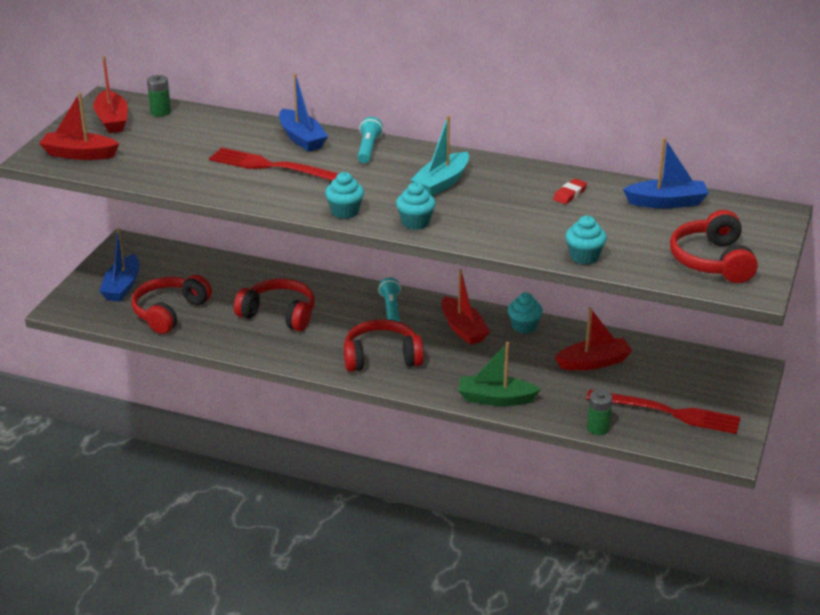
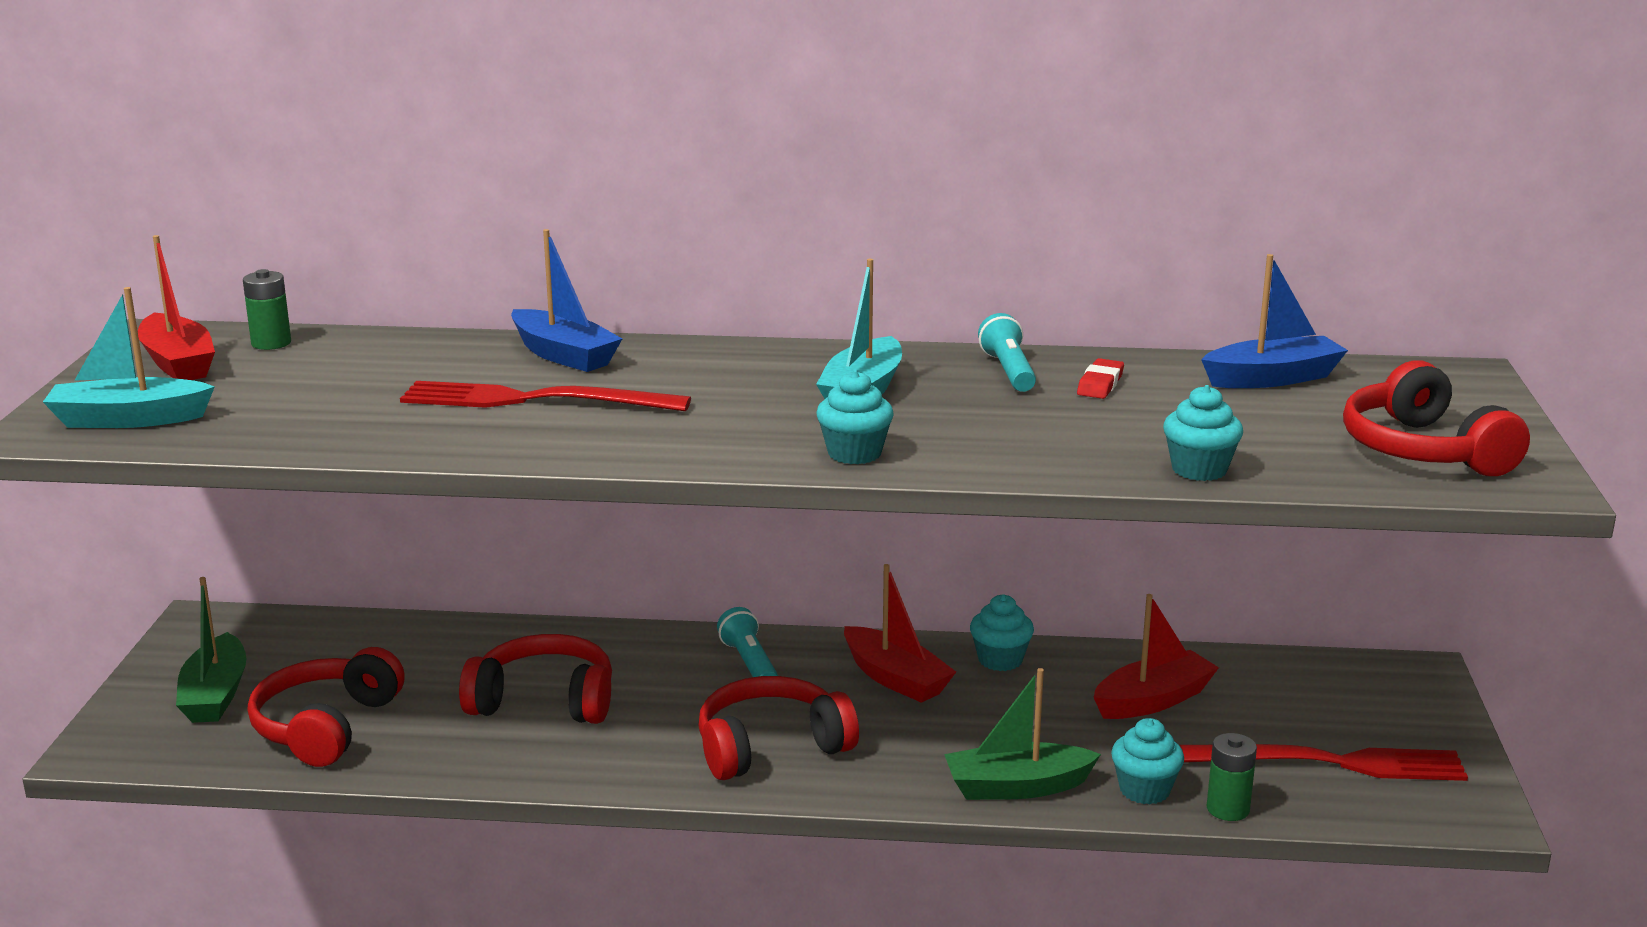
camera: 15 degrees left, 10 degrees down
red boat [39,92,119,160] -> turquoise boat [43,287,214,428]
blue boat [99,228,139,302] -> green boat [176,577,246,723]
turquoise cupcake [325,172,364,219] -> turquoise cupcake moved to [1111,718,1184,804]
turquoise flashlight [358,117,383,163] -> turquoise flashlight moved to [978,313,1036,392]

